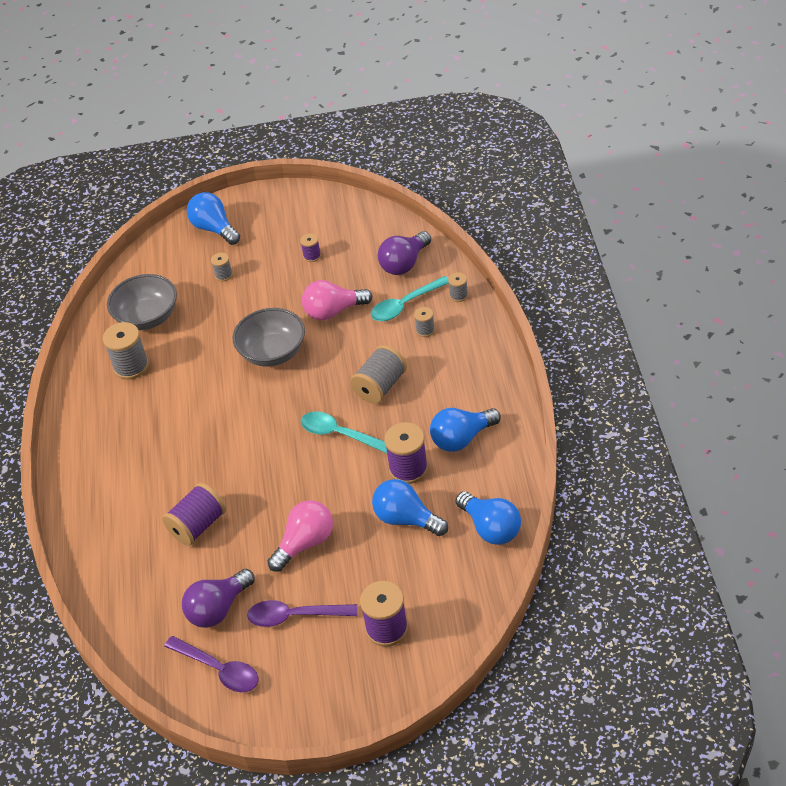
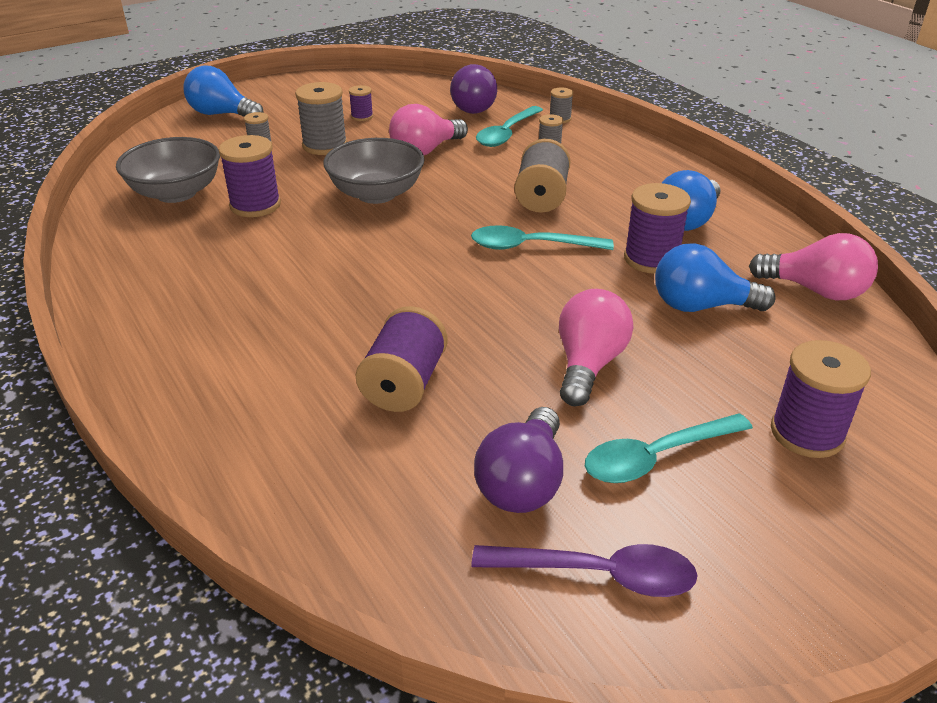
camera: 30 degrees left, 10 degrees down
grey spool [103,322,149,380] -> grey spool moved to [295,82,347,155]
purple spoon [247,600,357,627] -> turquoise spoon [585,413,753,483]
blue light bulb [455,491,521,545] -> pink light bulb [749,233,878,300]
none -> purple spool [219,135,281,217]

